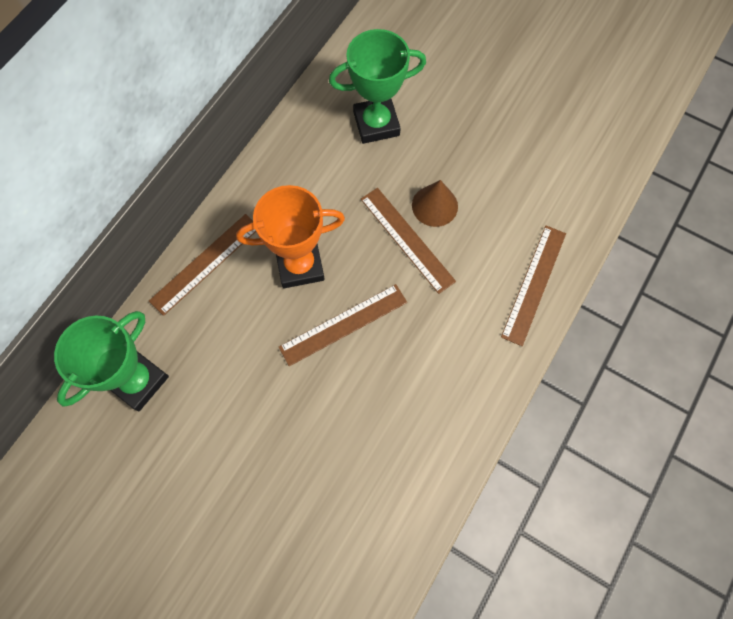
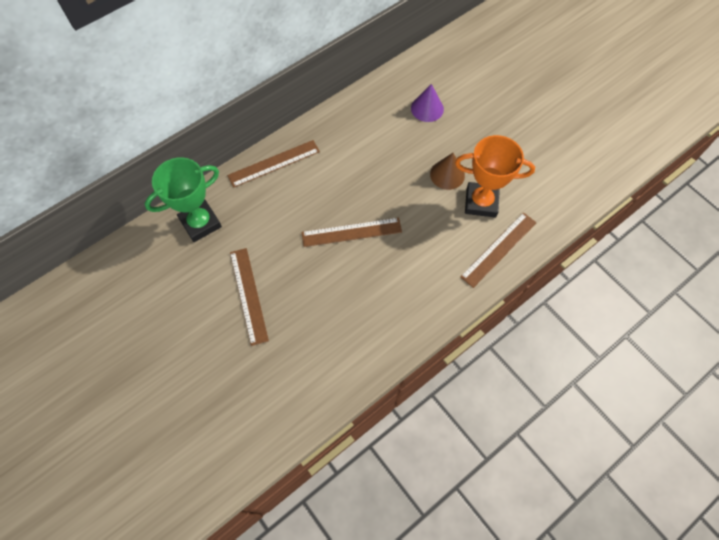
camera: 20 degrees right, 5 degrees down
orange trophy [236,185,345,288] -> orange trophy moved to [455,135,535,217]
green trophy [329,29,426,144] -> purple cone [411,84,444,122]
brown ruler [361,188,456,294] -> brown ruler moved to [230,248,269,346]

